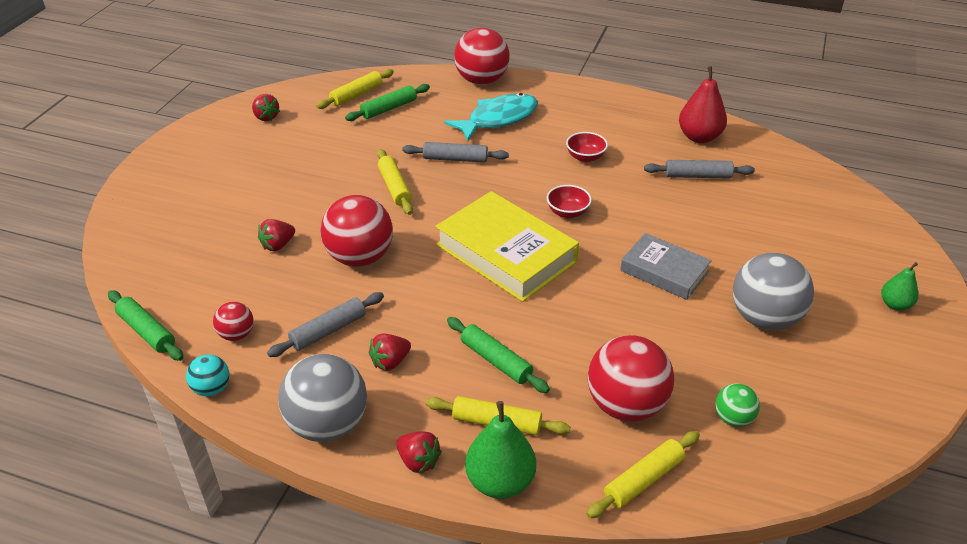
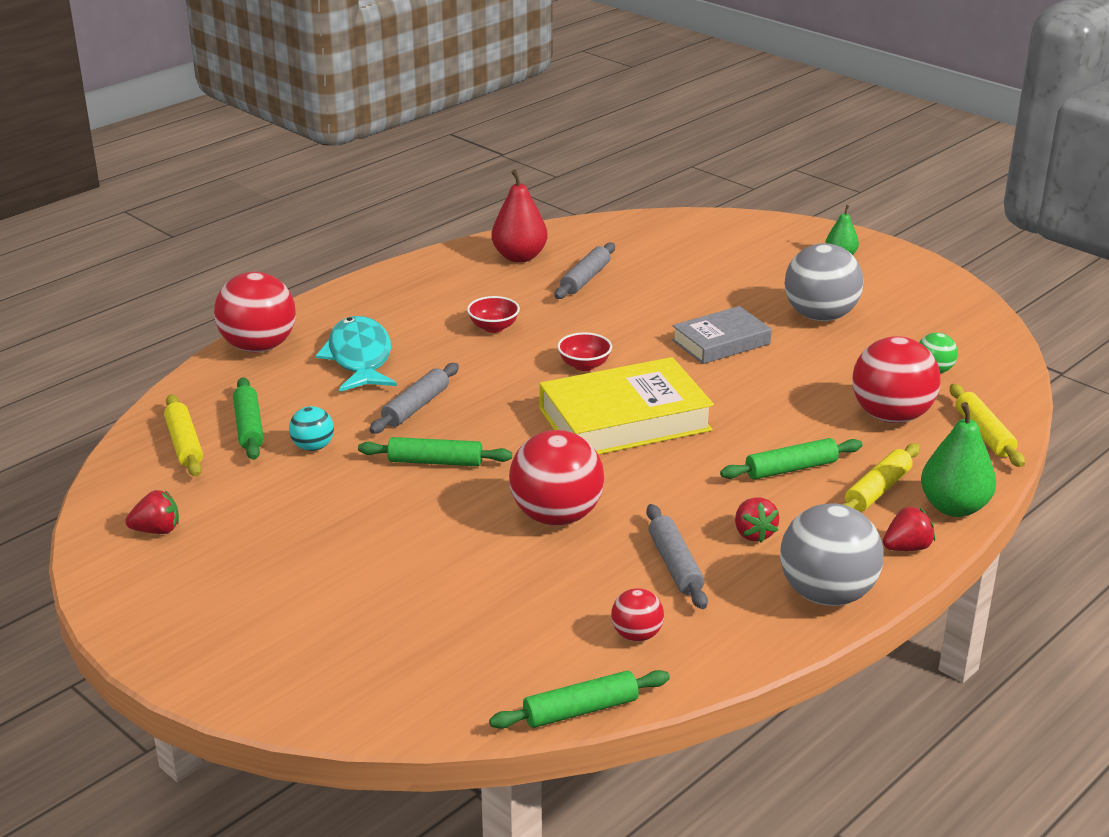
camera: 65 degrees left, 10 degrees down
turquoise ball [186,354,229,396] -> turquoise ball moved to [289,406,334,451]
red strawberry [258,219,295,251] -> none
yellow rolling pin [377,149,413,215] -> green rolling pin [358,437,512,466]

